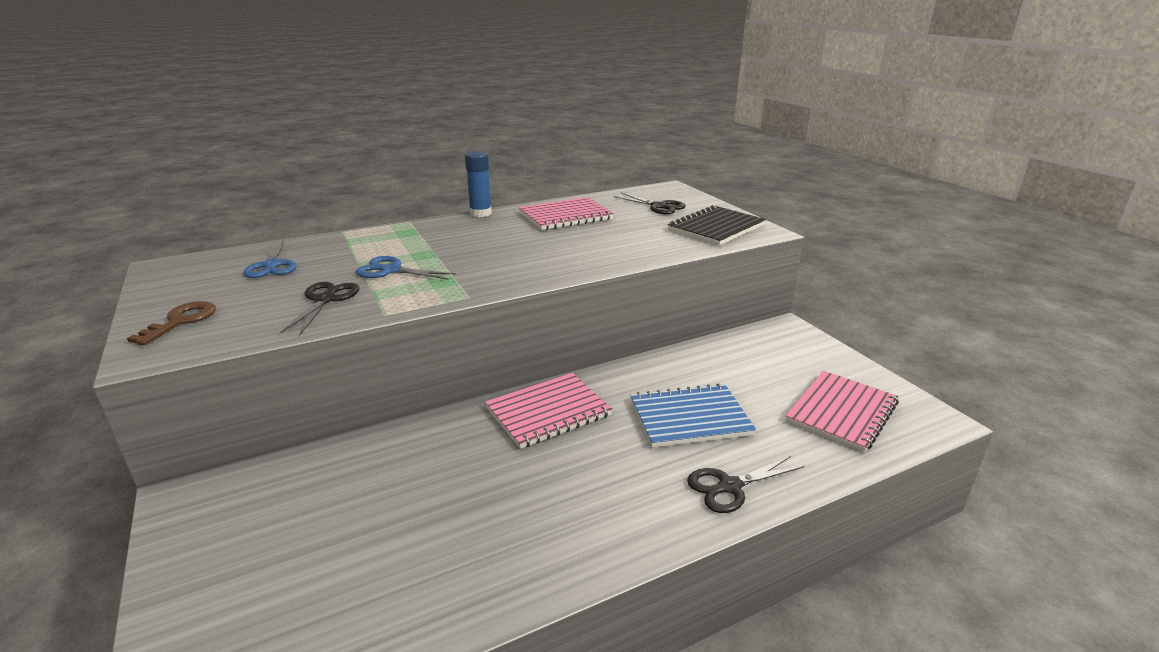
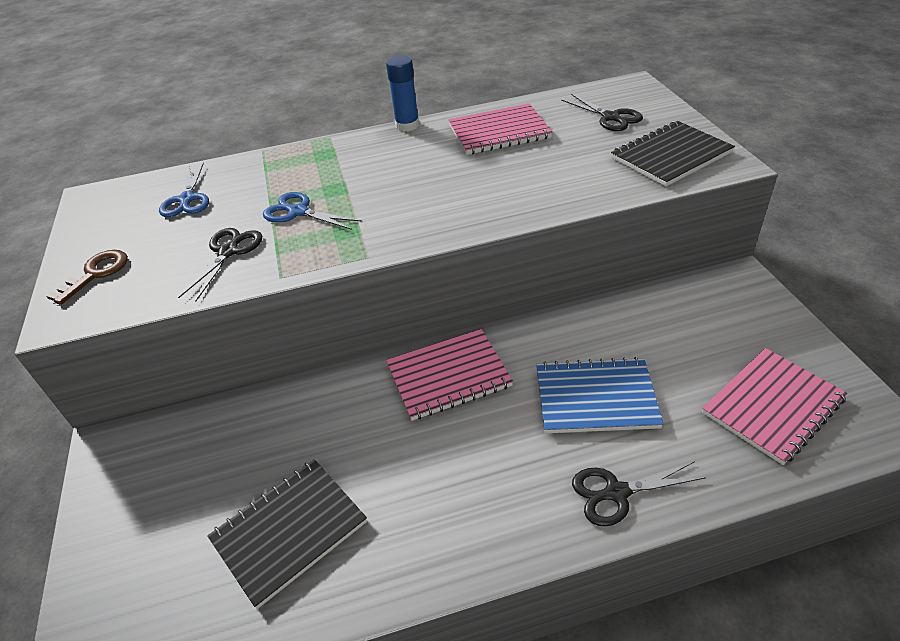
camera: 15 degrees right, 15 degrees up
none -> black notebook [207,459,367,609]

